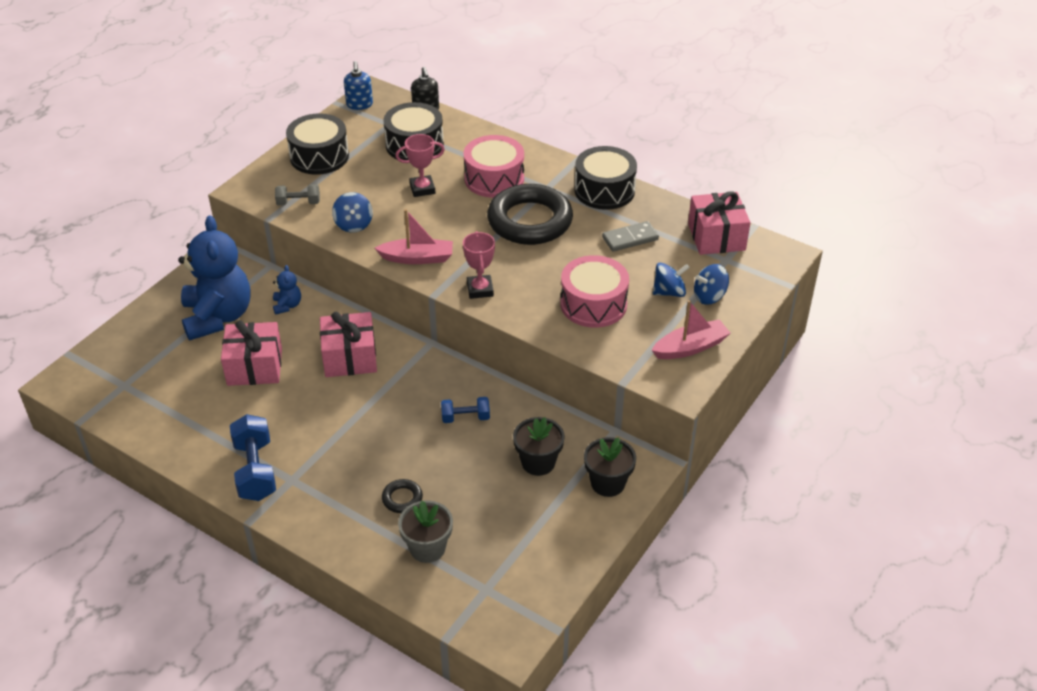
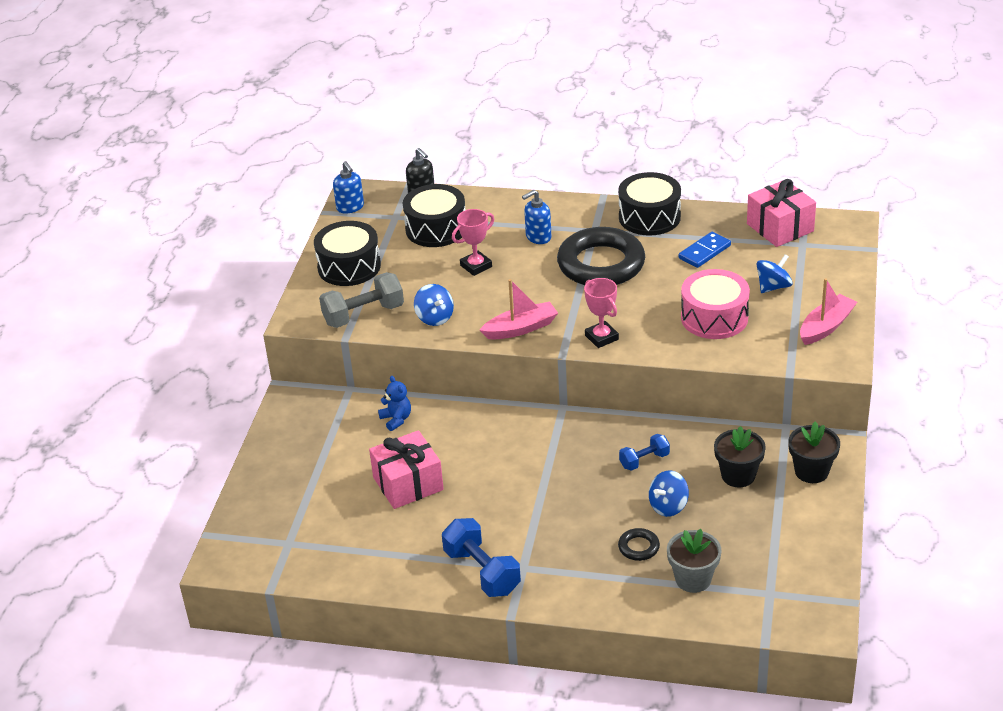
camera: 20 degrees left, 5 degrees down
blue teddy bear [178,215,251,340] -> none
grey dumbbell [275,184,320,206] -> grey dumbbell [319,272,404,328], size x1.71
pink gift [320,312,377,377] -> none
pink drum [464,135,524,198] -> blue soap dispenser [522,190,551,244]
grey domino [602,221,659,252] -> blue domino [678,231,731,268]
blue spinning top [694,264,729,305] -> blue spinning top moved to [649,470,689,517]

